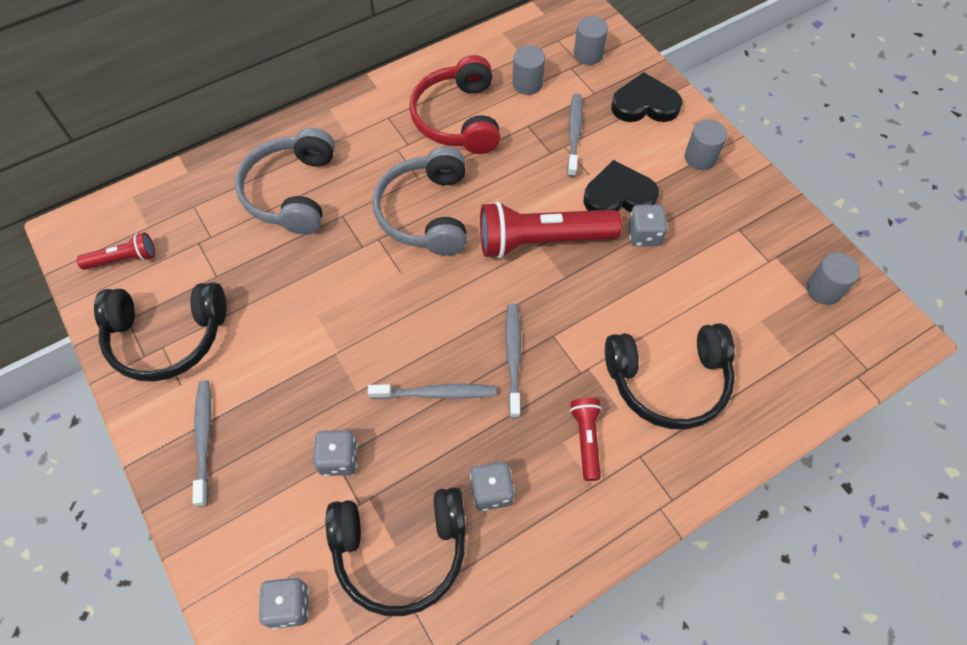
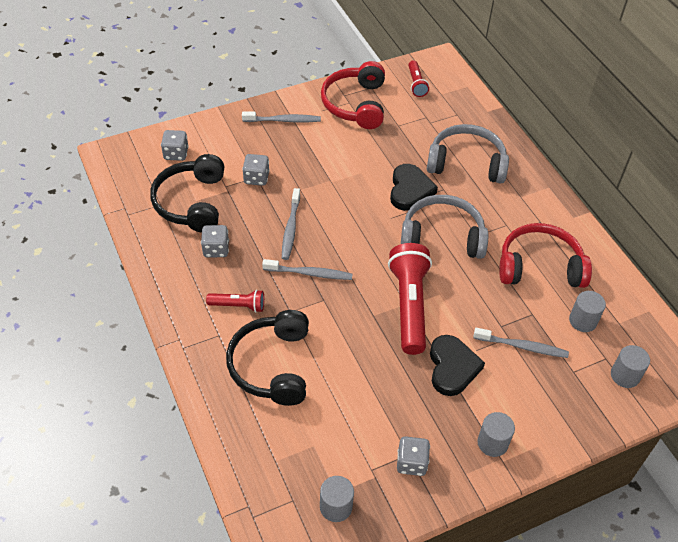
camera: 95 degrees right, 10 degrees down
black headphones [94,282,227,382] -> red headphones [321,61,385,129]
black heart [611,72,682,122] -> black heart moved to [390,164,438,211]
grey dice [628,205,668,246] -> grey dice moved to [397,436,430,476]

